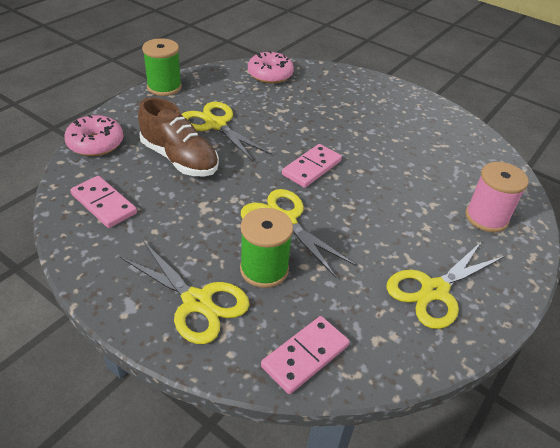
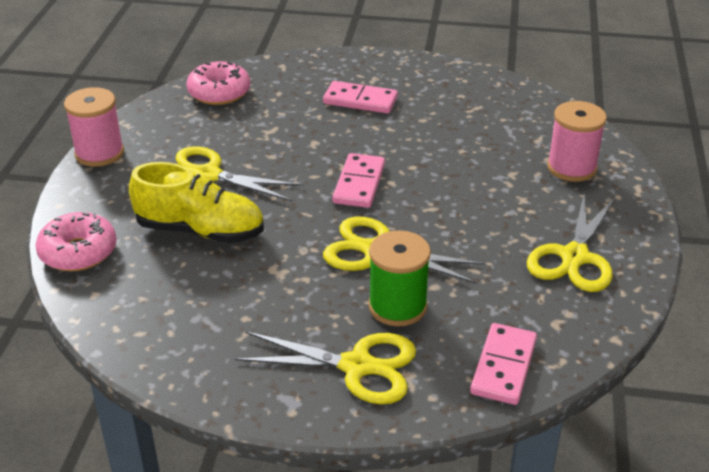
camera: 25 degrees left, 5 degrees down
pink domino [70,176,137,228] -> pink domino moved to [323,81,398,114]
brown shoe [138,97,219,176] -> yellow shoe [129,162,264,243]
green spool [142,38,182,96] -> pink spool [64,87,124,167]

